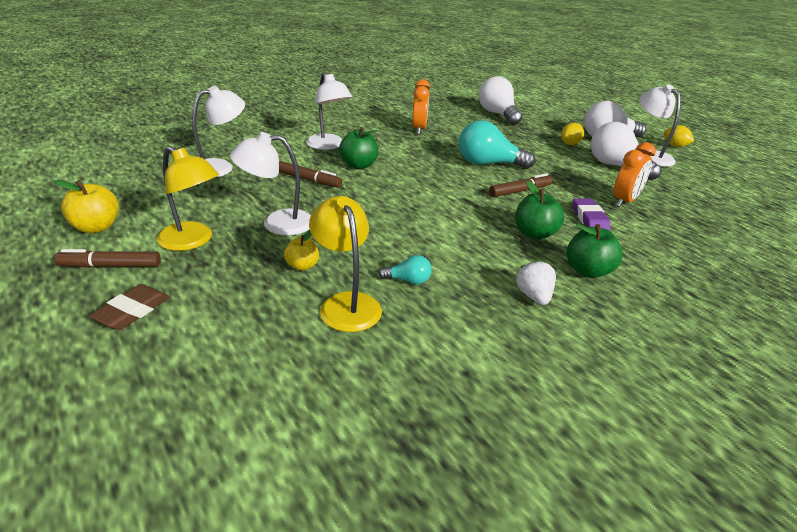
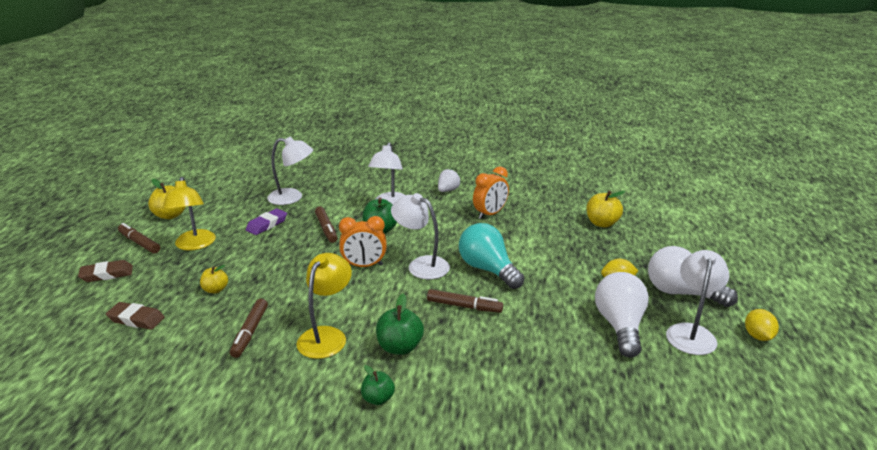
camera: 45 degrees right, 5 degrees down
white lamp [230,132,311,235] -> white lamp moved to [391,193,450,279]
yellow lamp [309,196,382,332] -> yellow lamp moved to [296,253,352,359]
turquoise light bulb [378,255,432,284] -> brown marker [230,299,268,358]
white light bulb [479,76,522,125] -> yellow apple [586,191,625,228]
white strawberry [516,260,556,305] -> white strawberry moved to [438,169,461,192]
green apple [567,223,623,278] -> green apple [361,365,395,405], size x0.64
purple eraser [573,198,611,231] -> purple eraser moved to [246,208,287,235]
orange clock [614,142,656,207] -> orange clock moved to [339,216,387,267]
none -> brown eraser [106,302,165,330]

